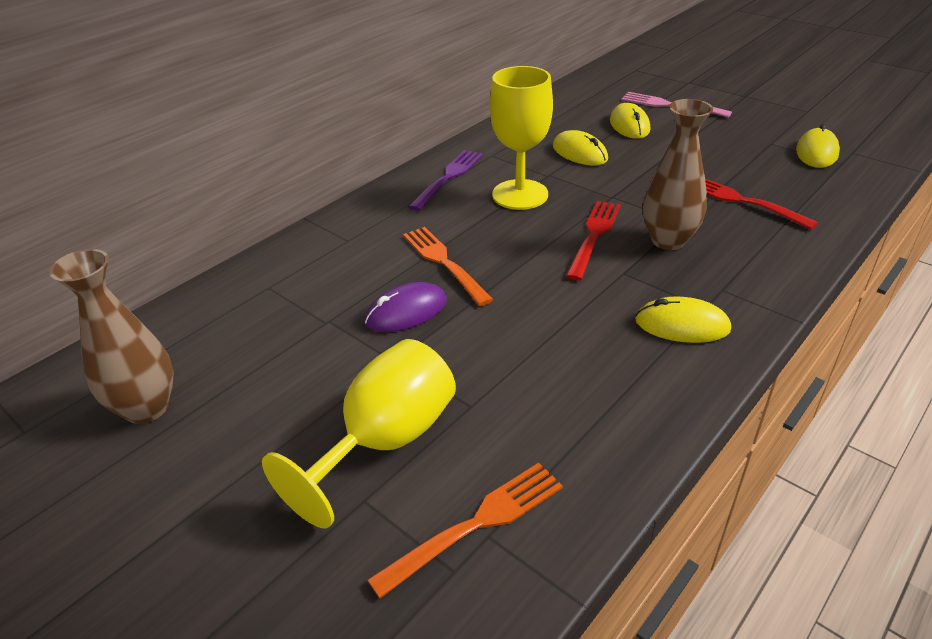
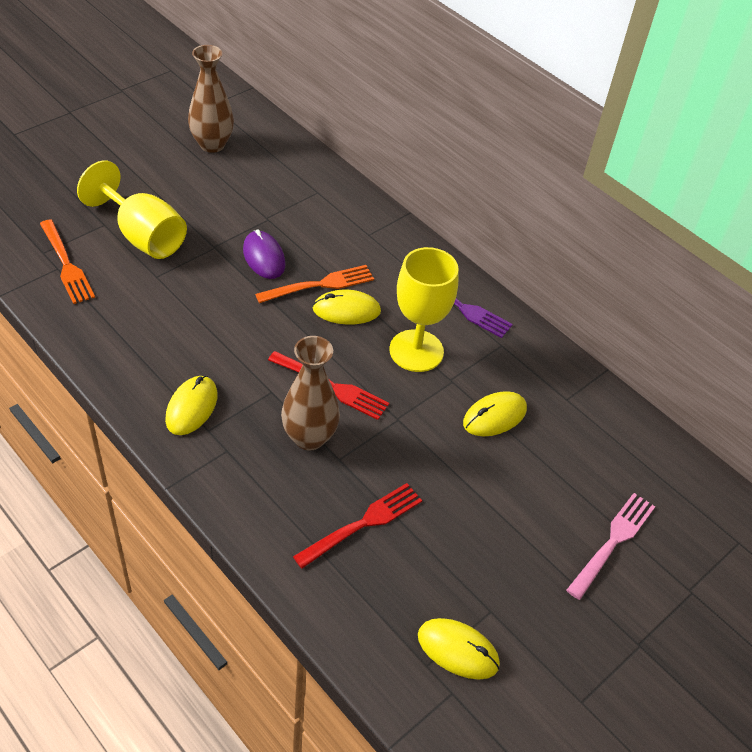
camera: 90 degrees right, 10 degrees up
yellow mouse [610,103,650,139] -> yellow mouse moved to [312,290,381,325]

